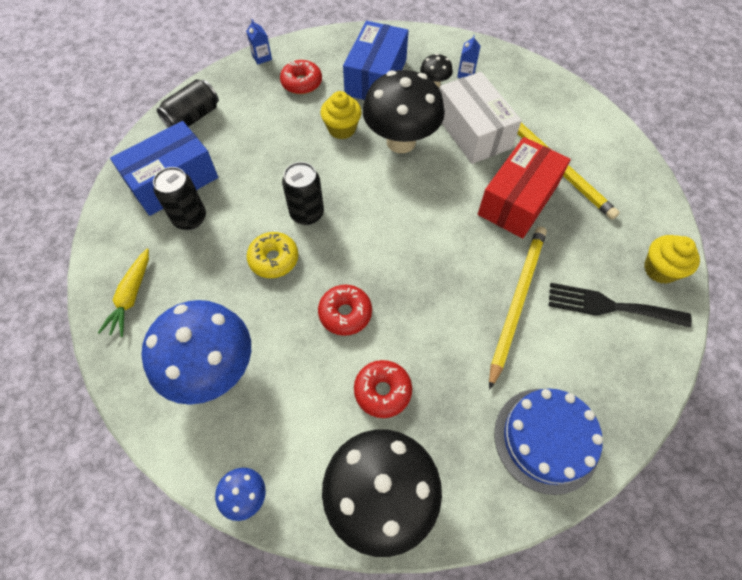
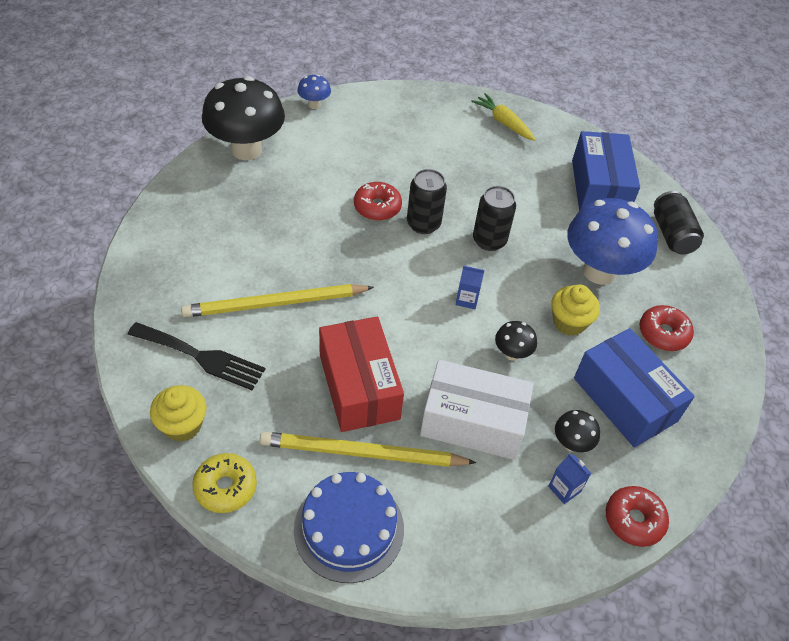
camera: 125 degrees right, 10 degrees down
blue mushroom [141,300,251,405] -> blue mushroom moved to [567,198,658,285]
black can [153,167,206,230] -> black can moved to [407,169,447,234]
blue carton [246,19,272,65] -> blue carton moved to [456,266,484,309]
yellow donut [247,232,299,278] -> yellow donut moved to [193,453,257,513]
red donut [354,360,412,418] -> red donut moved to [606,486,669,547]
black mushroom [363,70,445,153] -> black mushroom [495,321,537,361], size x0.44
yellow pencil [489,226,547,390] -> yellow pencil turned 105 degrees clockwise [181,284,374,317]
blue cake [494,388,603,495] -> blue cake moved to [294,472,404,583]
black fork [549,283,692,328] -> black fork turned 60 degrees clockwise [128,322,265,390]

